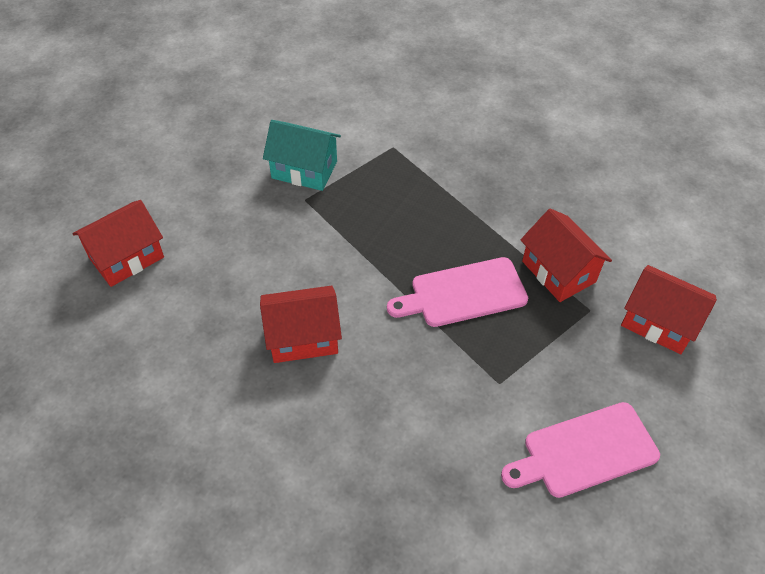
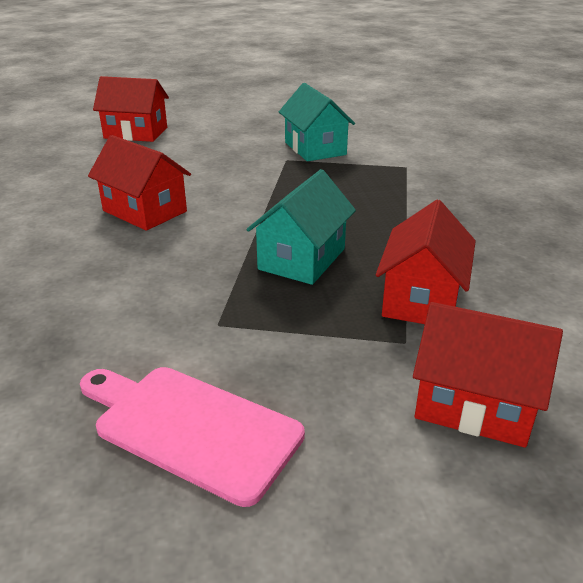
camera: 50 degrees right, 20 degrees down
pink cutting board [387,257,528,327] -> turquoise house [247,169,356,285]
red house [621,265,717,354] -> red house turned 60 degrees counterclockwise [413,302,563,448]

